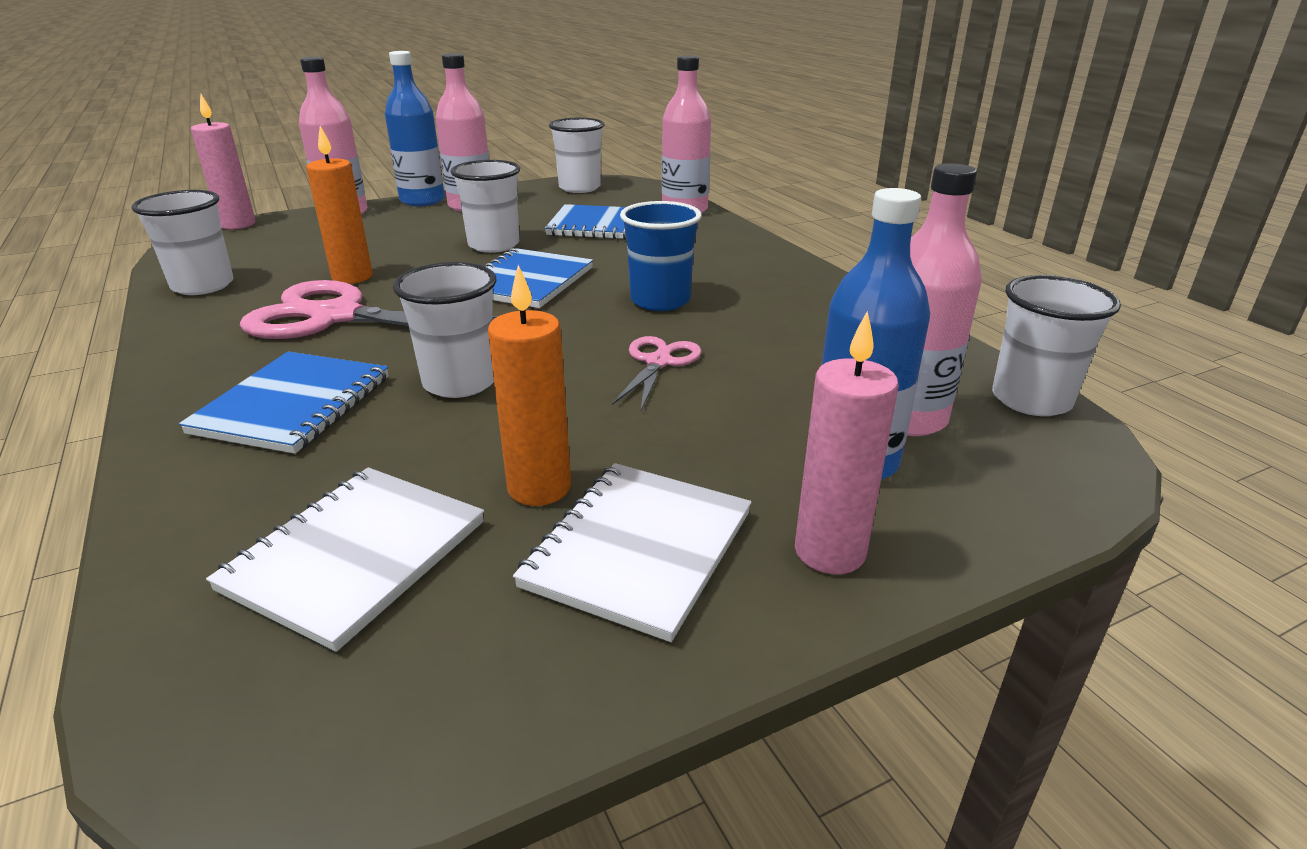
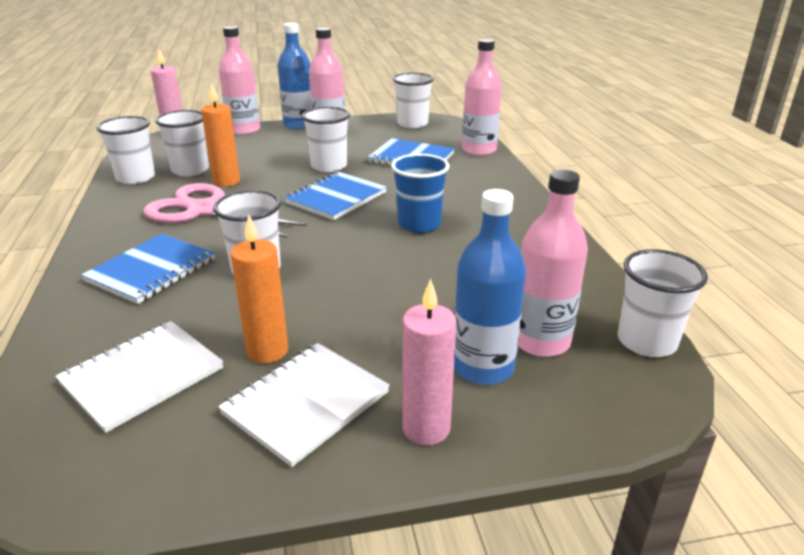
camera: 15 degrees right, 0 degrees up
pink scissors [612,336,701,410] -> none
none -> white cup [155,110,209,176]

